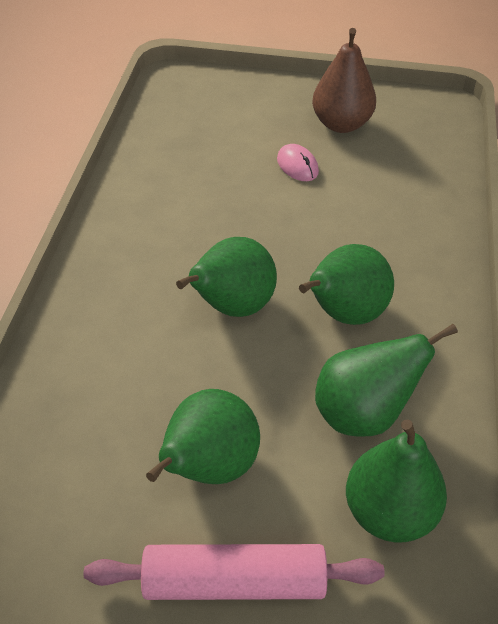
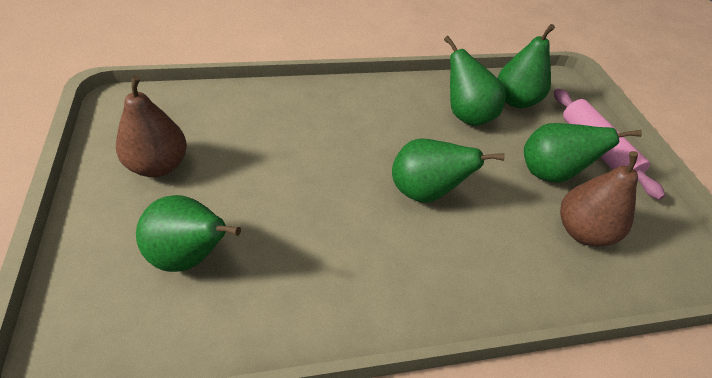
camera: 115 degrees left, 0 degrees up
pink mouse [277,144,319,181] -> none
green pear [299,244,394,325] -> green pear moved to [136,195,241,272]
none -> brown pear [560,151,638,246]

